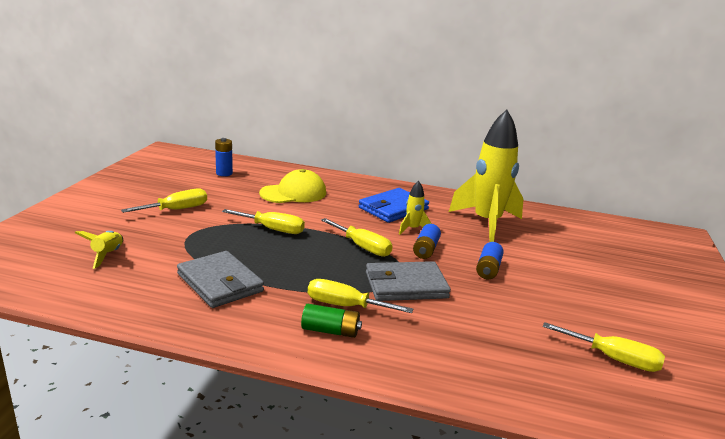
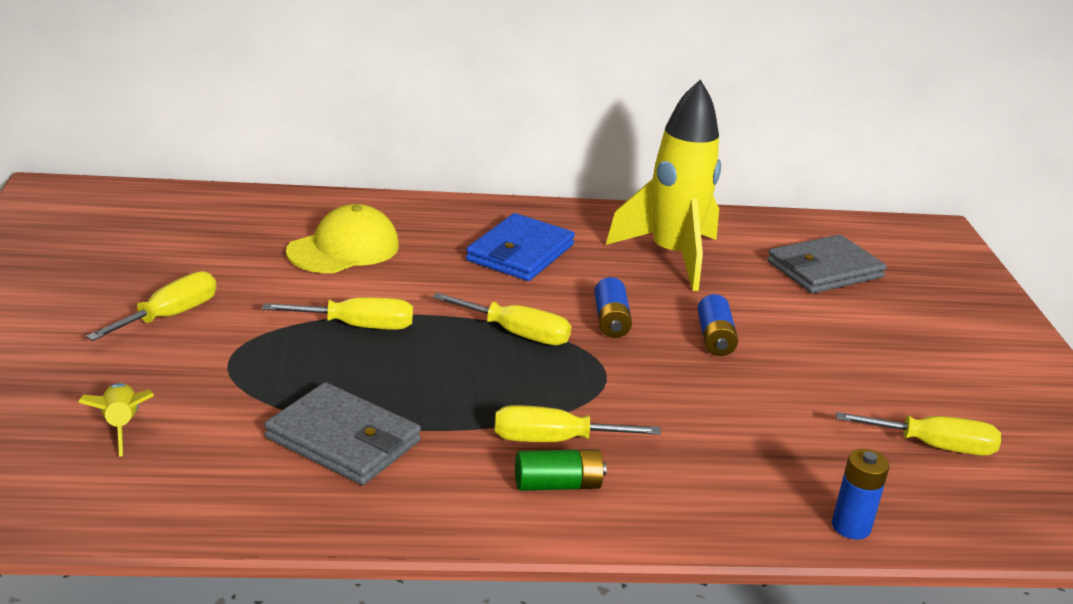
camera: 20 degrees left, 5 degrees up
blue battery [215,138,233,176] -> blue battery moved to [831,449,890,540]
grey wallet [366,261,451,301] -> grey wallet moved to [767,235,886,293]
yellow rocket [399,181,432,235] -> none

